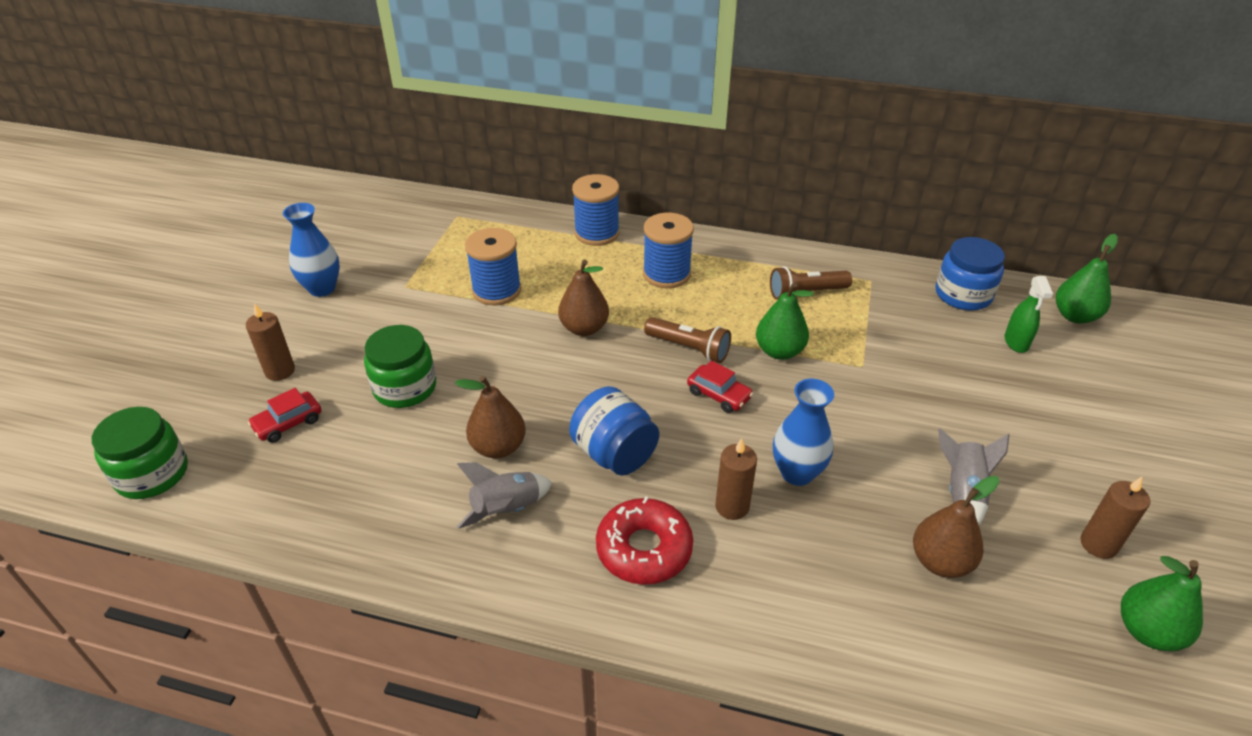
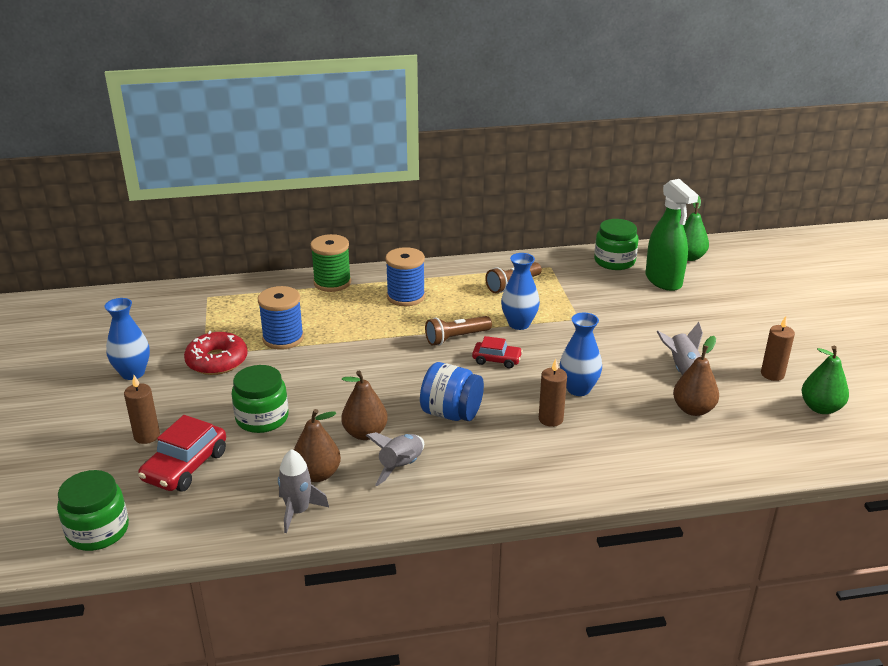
camera: 25 degrees left, 10 degrees down
red car [248,388,321,443] -> red car [138,415,226,492], size x1.65
brown pear [558,259,609,336] -> brown pear moved to [294,409,341,482]
blue spool [572,174,620,246] -> green spool [310,234,351,292]
red donut [596,496,693,585] -> red donut moved to [184,331,248,375]
brown flashlight [644,317,731,363] -> brown flashlight turned 150 degrees clockwise [425,316,492,346]
green pear [756,282,814,360] -> blue vase [501,253,540,330]
blue jar [935,237,1005,311] -> green jar [594,219,638,270]
green spray bottle [1004,276,1053,353] -> green spray bottle [646,179,698,291], size x1.89
none -> grey rocket [278,449,329,533]

